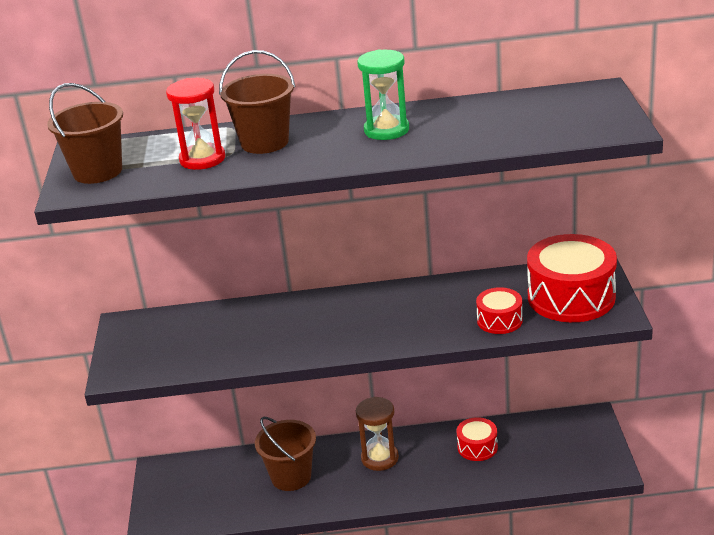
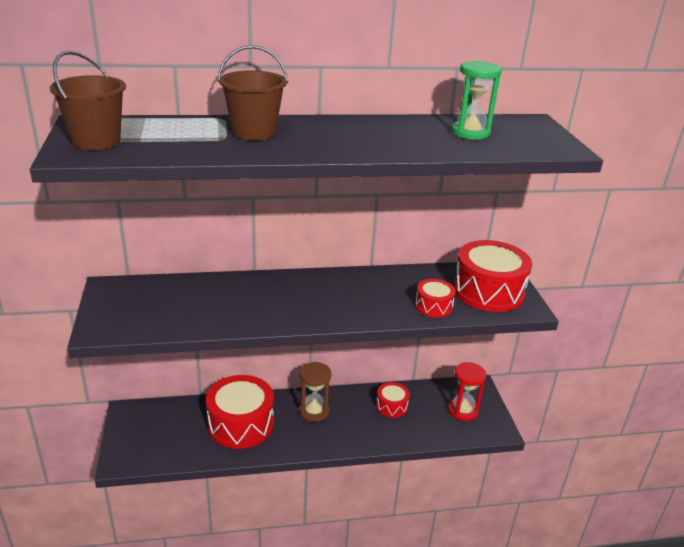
camera: 10 degrees left, 0 degrees up
red hourglass [166,78,225,170] -> red hourglass moved to [448,362,486,421]
brown bucket [255,417,316,491] -> red drum [206,375,274,449]
green hourglass [357,49,409,140] -> green hourglass moved to [451,61,502,140]

